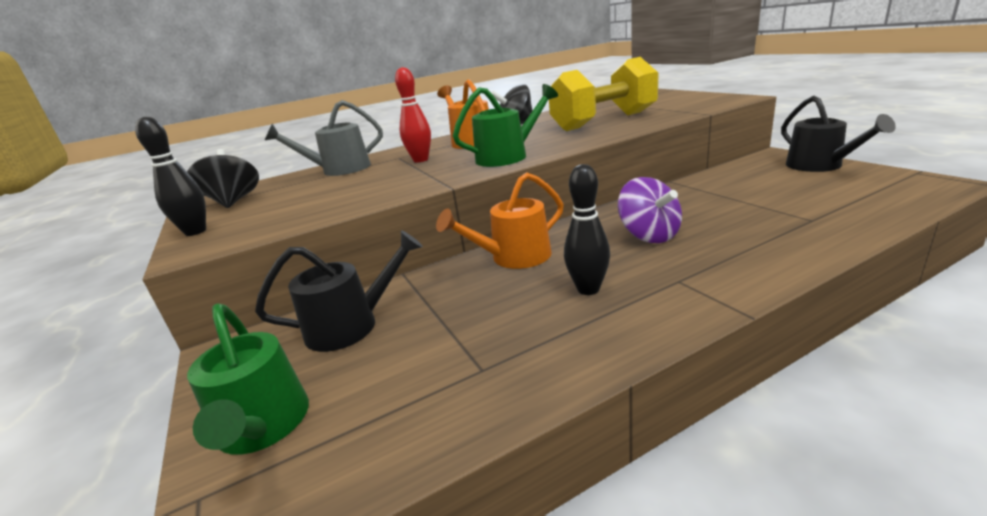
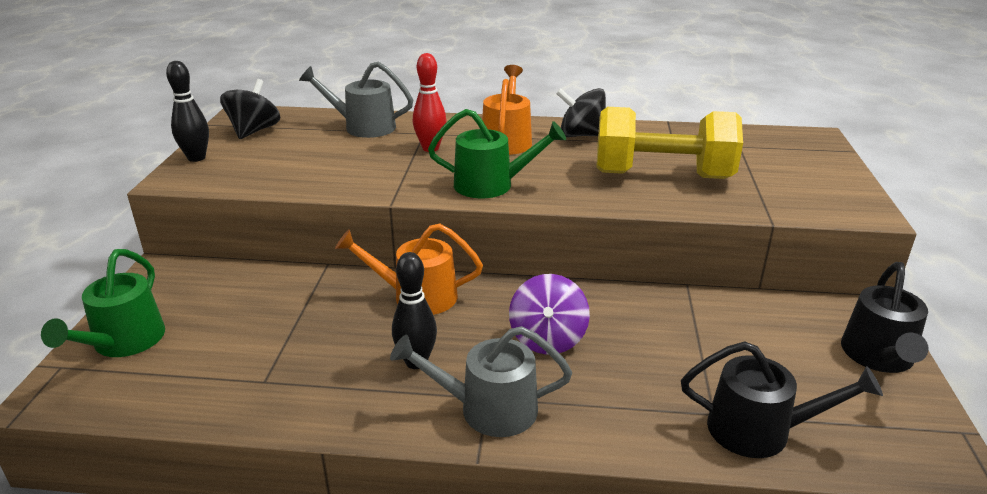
camera: 30 degrees right, 5 degrees up
black watering can [255,230,423,352] -> black watering can moved to [681,341,883,458]
none -> grey watering can [390,326,572,437]

